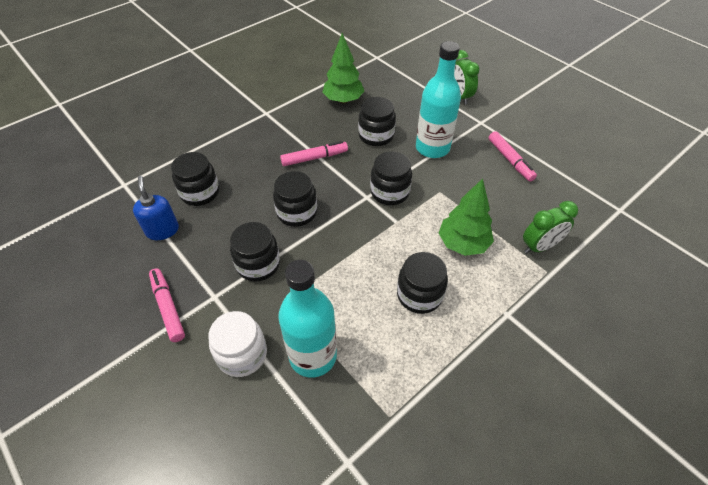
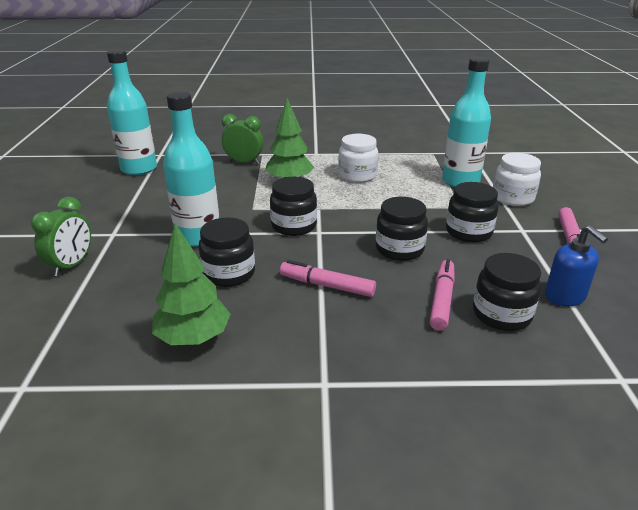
camera: 140 degrees left, 20 degrees down
blue soap dispenser [133,176,179,240] -> blue soap dispenser turned 45 degrees counterclockwise [545,225,608,306]
black jar [397,252,448,314] -> white jar [338,134,378,183]
pink marker [489,131,537,181] -> pink marker moved to [430,259,455,331]
none -> turquoise bottle [107,49,157,175]

